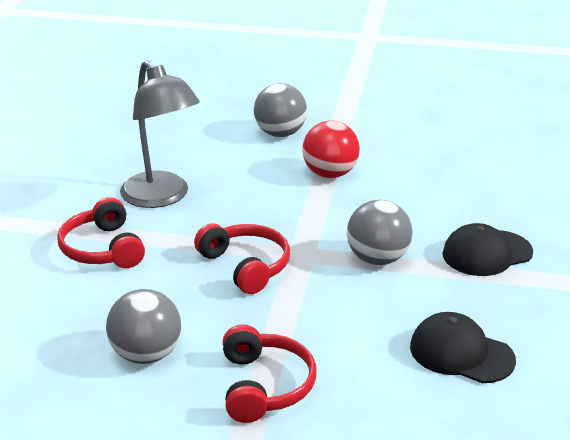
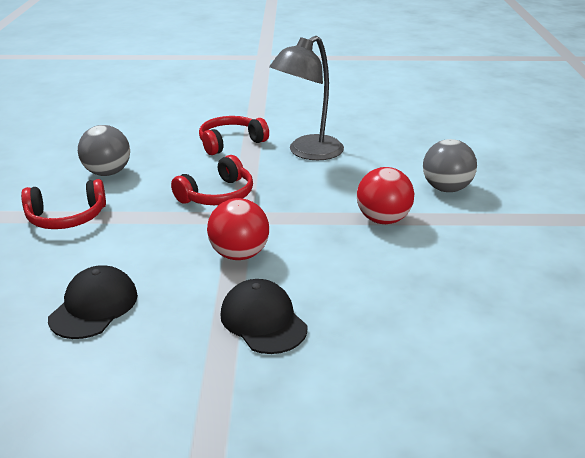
camera: 80 degrees right, 0 degrees up
grey ball [347,200,412,265] -> red ball [207,198,269,260]

